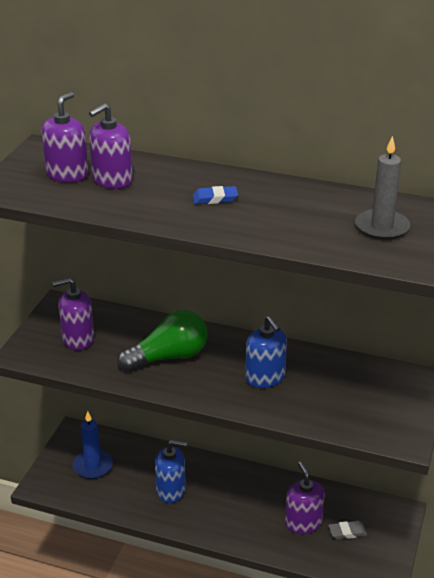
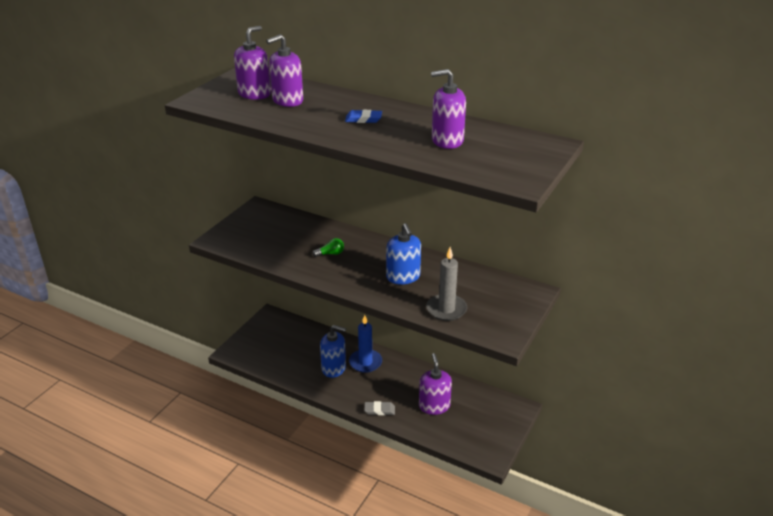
camera: 10 degrees right, 0 degrees up
purple soap dispenser [53,278,94,350] -> purple soap dispenser moved to [431,69,466,149]
blue candle [73,411,113,479] -> blue candle moved to [349,315,382,373]
green light bulb [117,310,207,372] -> green light bulb [312,238,344,257], size x0.42
grey eraser [328,521,367,540] -> grey eraser moved to [364,401,395,415]
grey candle [355,136,410,240] -> grey candle moved to [426,247,467,321]

